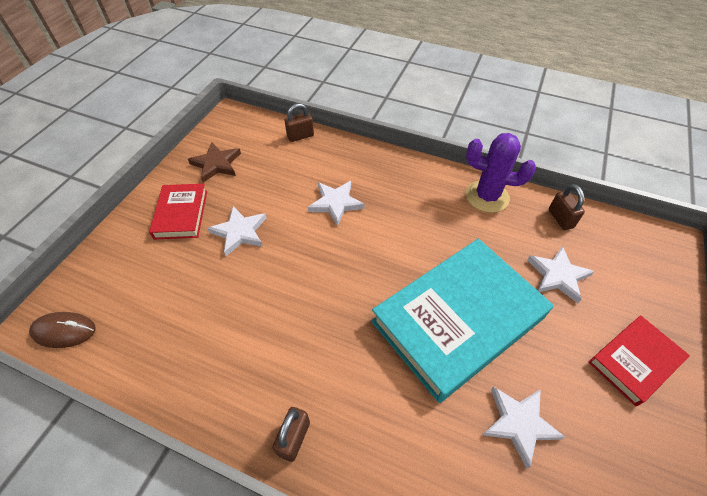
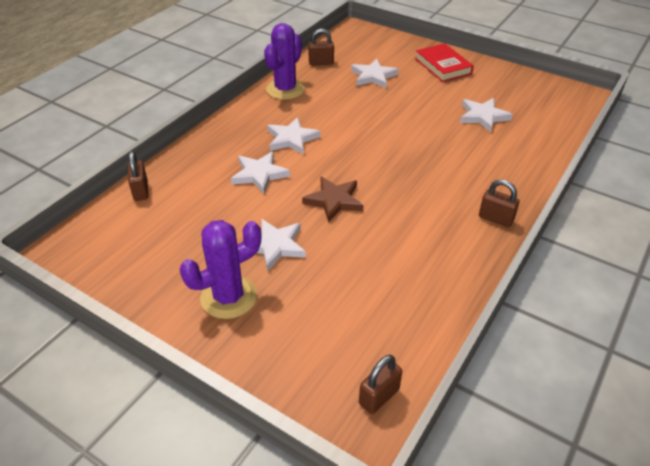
camera: 80 degrees left, 10 degrees down
brown mouse [29,312,96,348] -> brown padlock [359,355,402,414]
red book [149,184,207,240] -> purple cactus [179,220,261,319]
brown star [188,142,241,183] -> brown star moved to [302,177,363,223]
turquoise book [371,239,553,403] -> none
none -> white star [267,117,320,155]

